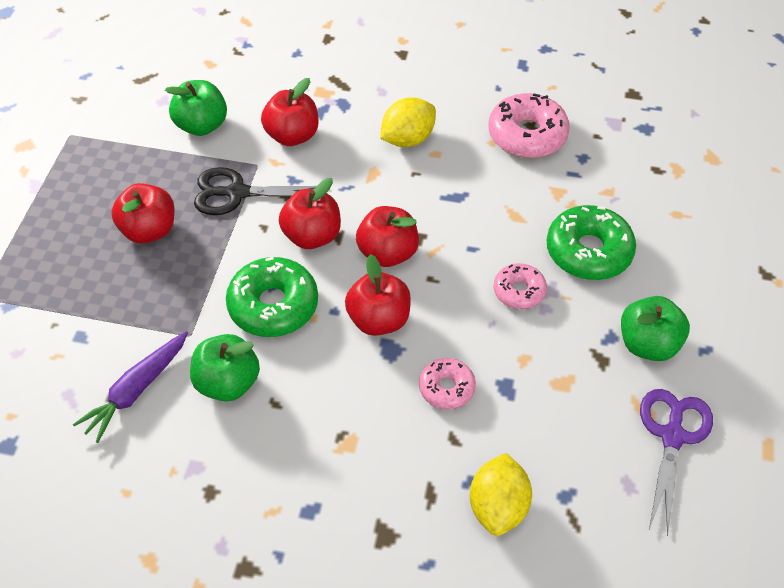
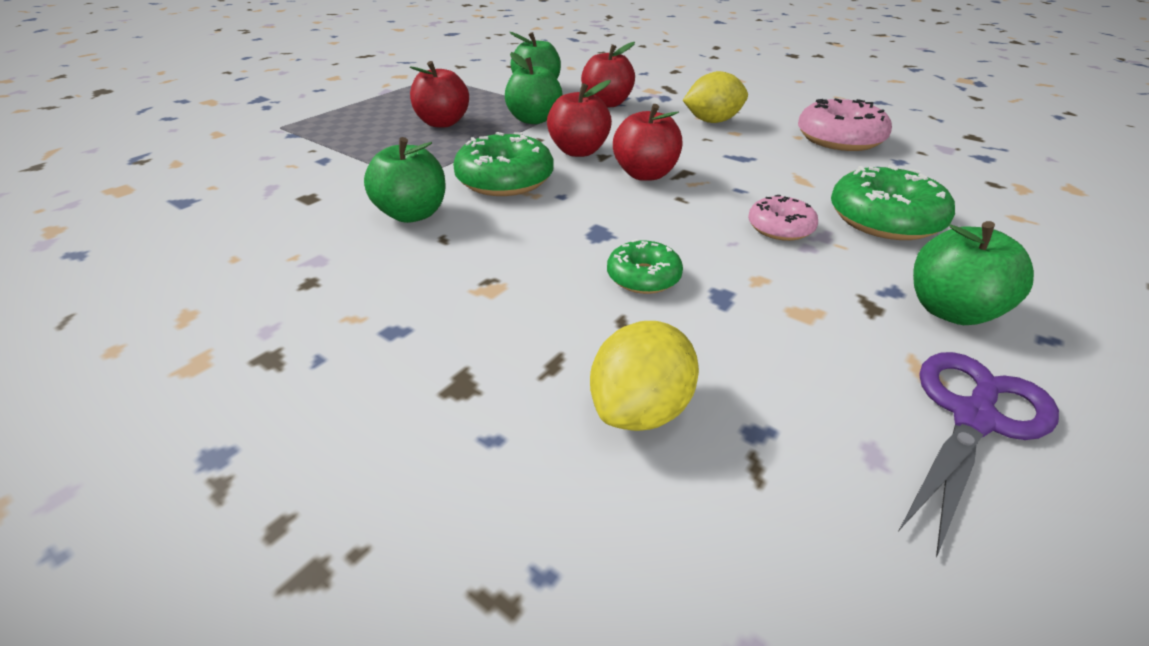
camera: 25 degrees right, 15 degrees down
purple carrot [73,331,188,443] -> none
black scissors [194,167,317,215] -> green apple [505,52,563,124]
red apple [345,254,411,336] -> none
pink donut [419,358,476,410] -> green donut [607,239,683,294]

